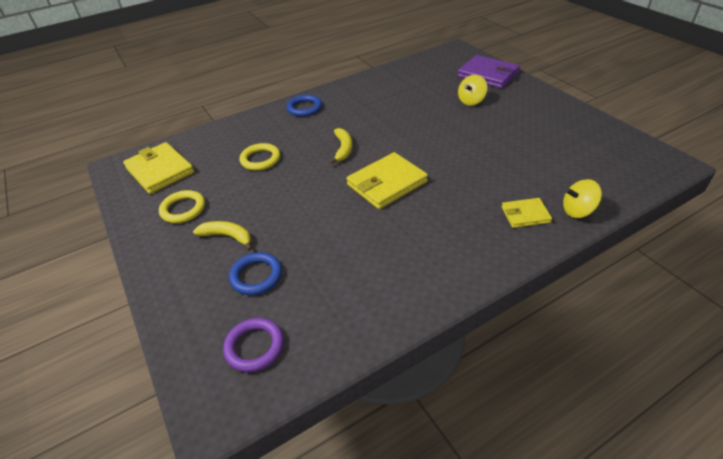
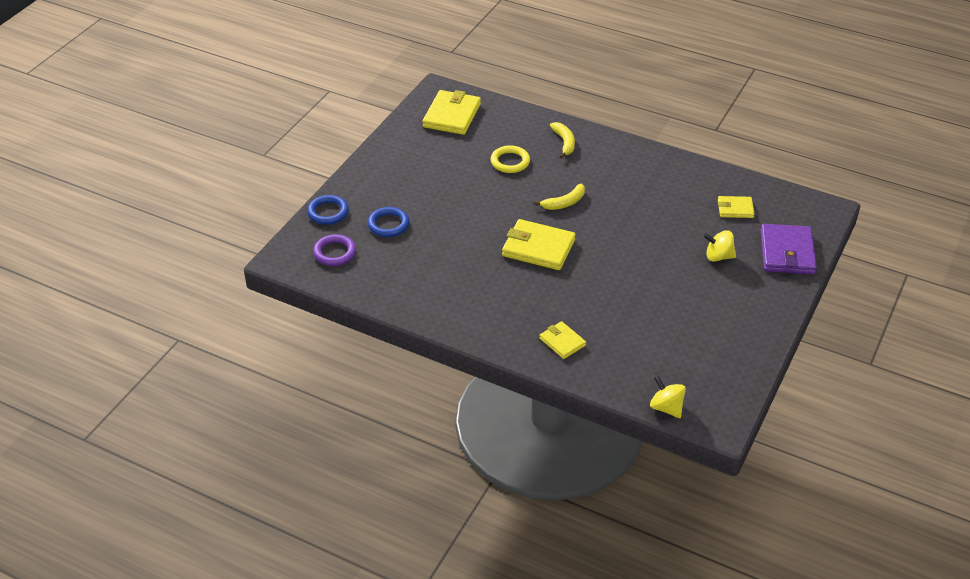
camera: 55 degrees right, 0 degrees up
yellow ring [159,190,205,223] -> none
yellow banana [193,221,252,251] -> yellow banana moved to [550,122,575,158]
blue ring [286,95,322,117] -> blue ring moved to [307,195,349,225]
yellow spinning top [563,179,602,218] -> yellow spinning top moved to [650,376,686,418]
none -> yellow wallet [718,196,755,218]

